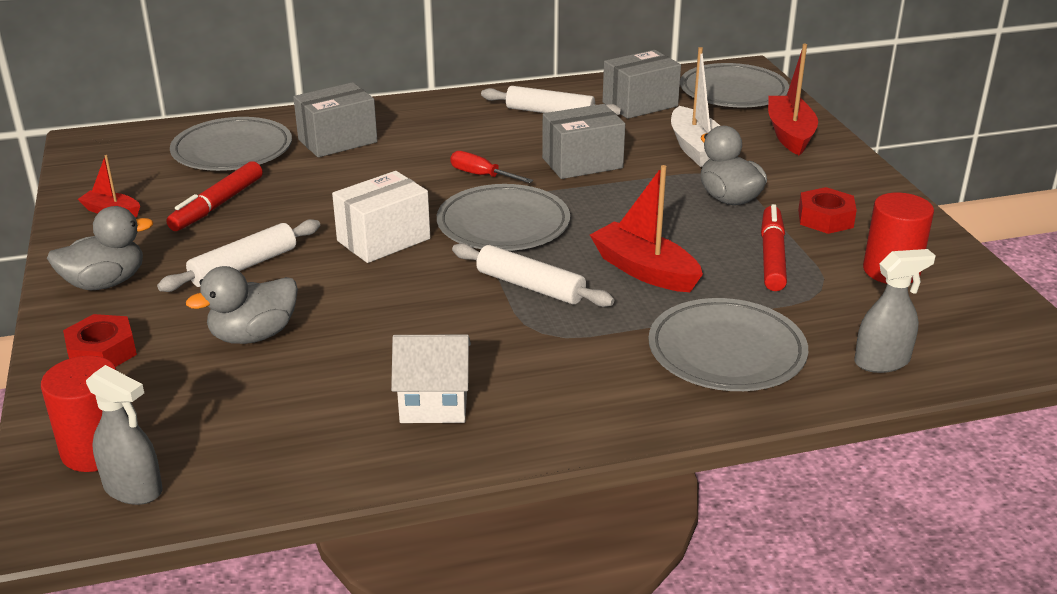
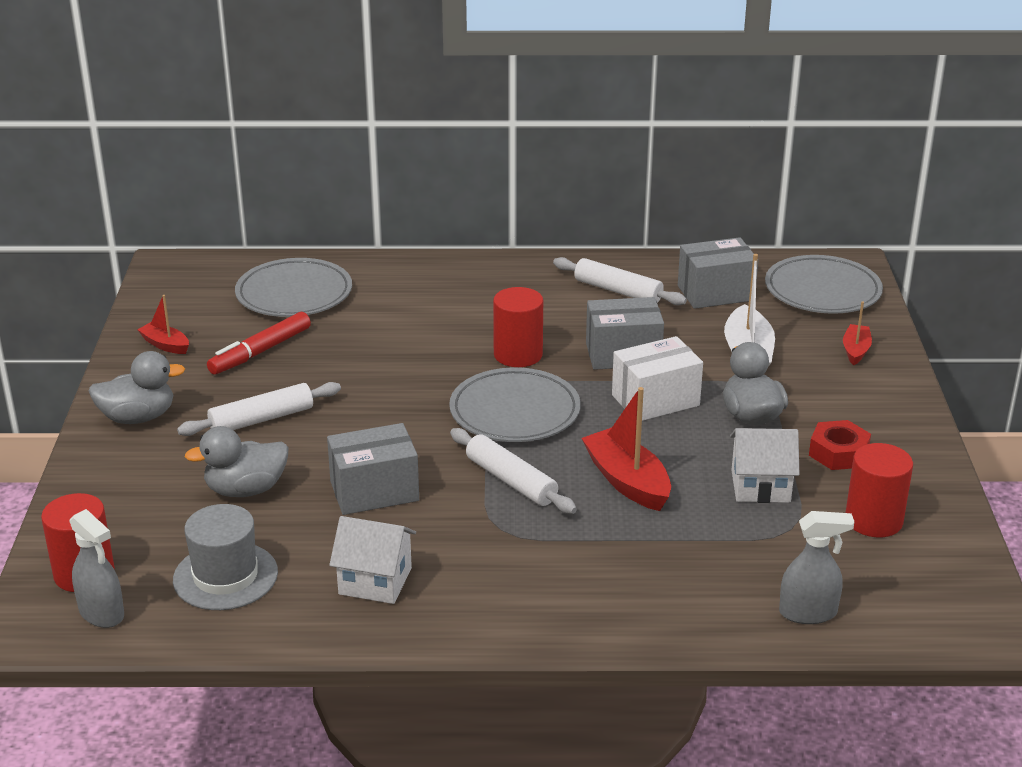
camera: 15 degrees right, 0 degrees up
red nut [63,314,137,367] -> none
grey box [293,82,377,157] -> grey box moved to [327,423,419,515]
white box [332,171,430,263] -> white box moved to [612,336,703,421]
red screwdriver [450,151,533,183] -> red cylinder [493,287,543,367]
grey plate [648,298,808,391] -> none
red marker [761,204,787,291] -> white house [730,428,799,503]
red boat [768,44,818,155] -> red boat [843,301,872,365], size x0.57
none -> grey hat [173,504,278,610]

